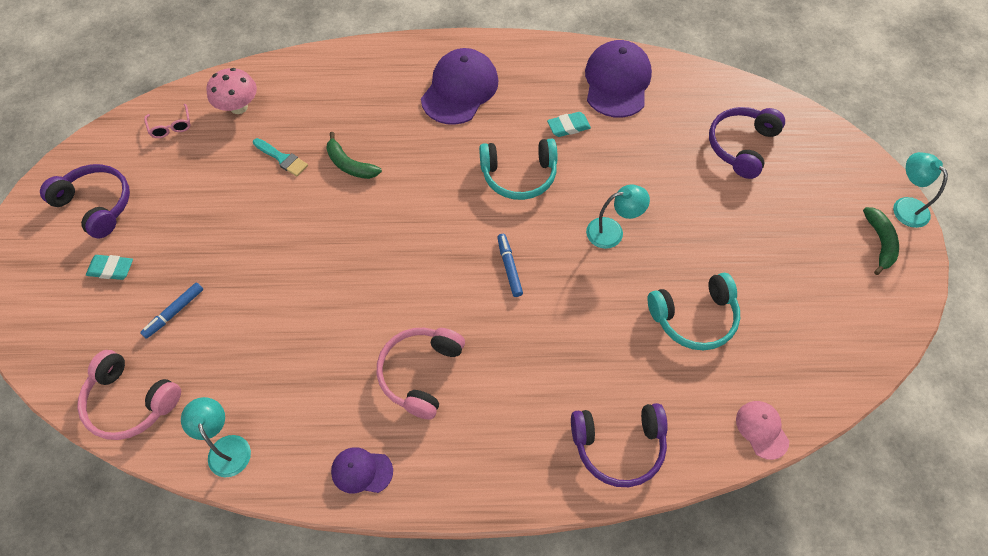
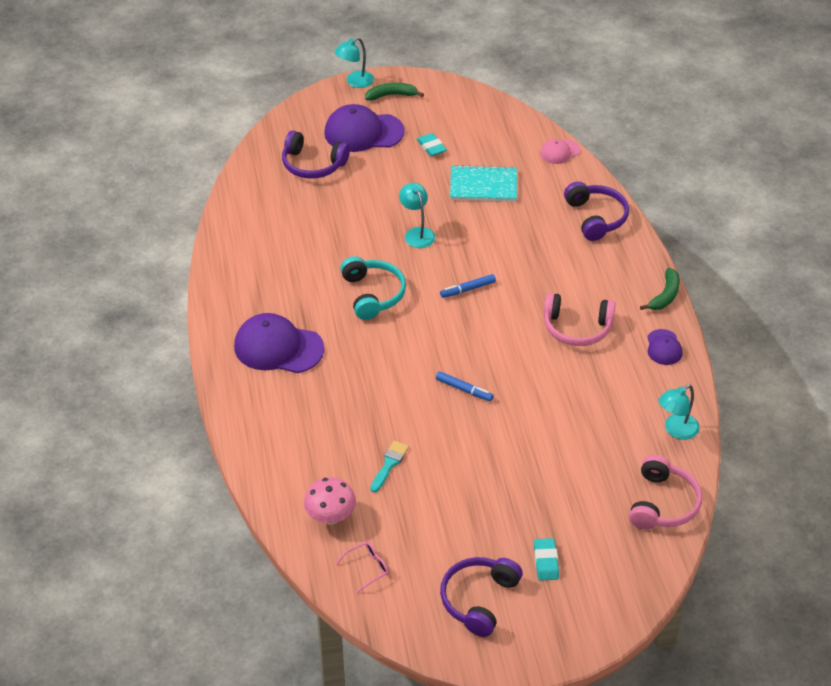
camera: 100 degrees left, 15 degrees down
blue marker [140,282,203,339] -> blue marker moved to [436,371,494,401]
green banana [326,132,382,179] -> green banana moved to [640,268,680,310]
turquoise eraser [547,112,591,137] -> turquoise eraser moved to [417,133,447,156]
purple cap [585,40,652,118] -> purple cap moved to [324,104,405,152]
turquoise headphones [648,273,740,351] -> turquoise notebook [450,165,517,201]

